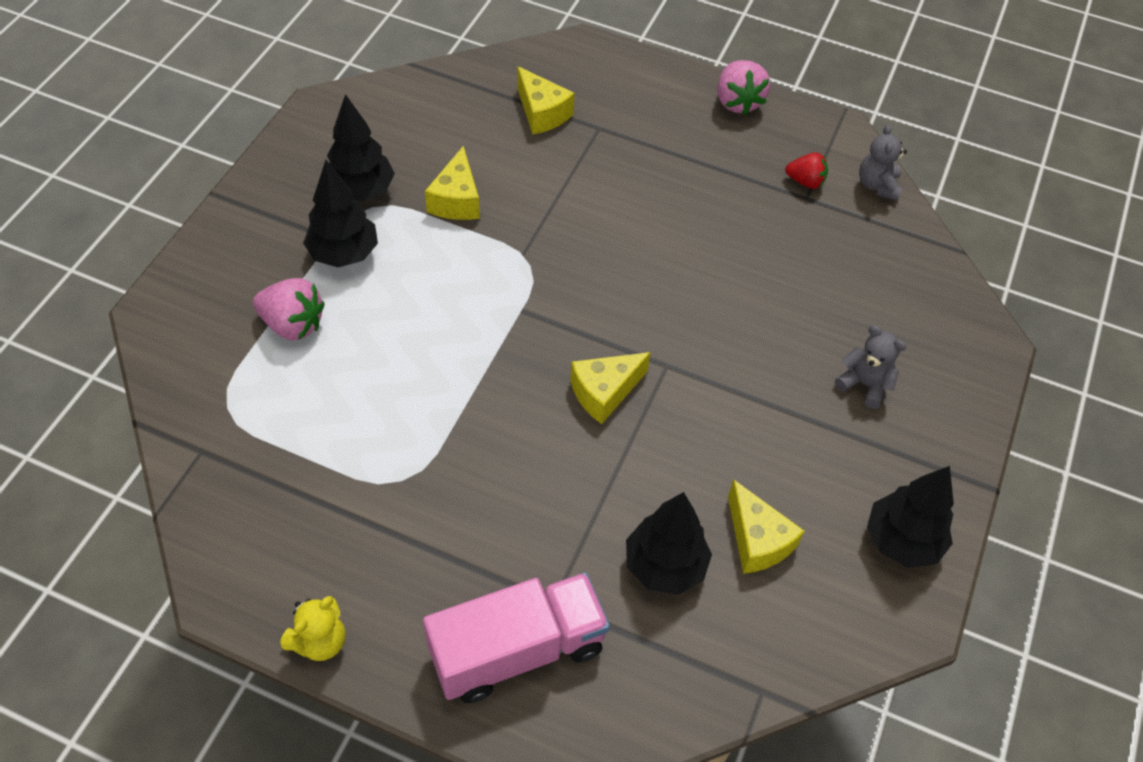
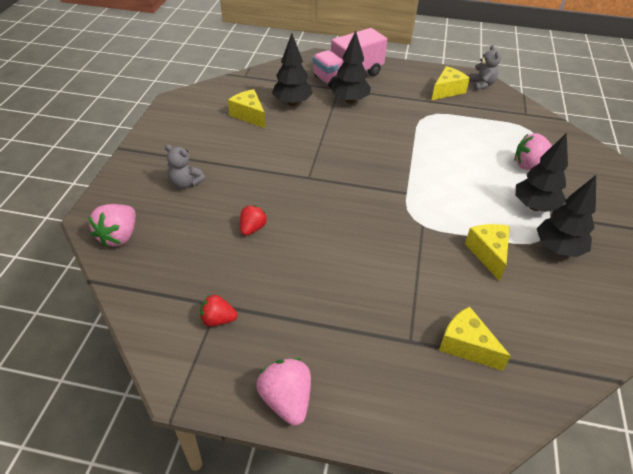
camera: 170 degrees right, 10 degrees down
yellow teddy bear [280,596,345,661] -> none
yellow cheese [570,352,651,424] -> yellow cheese moved to [432,66,470,100]
grey teddy bear [859,124,907,201] -> grey teddy bear moved to [469,45,501,90]
black tree [867,466,954,568] -> black tree moved to [331,31,371,104]
none -> pink strawberry [88,204,136,247]
none -> red strawberry [240,205,267,236]

